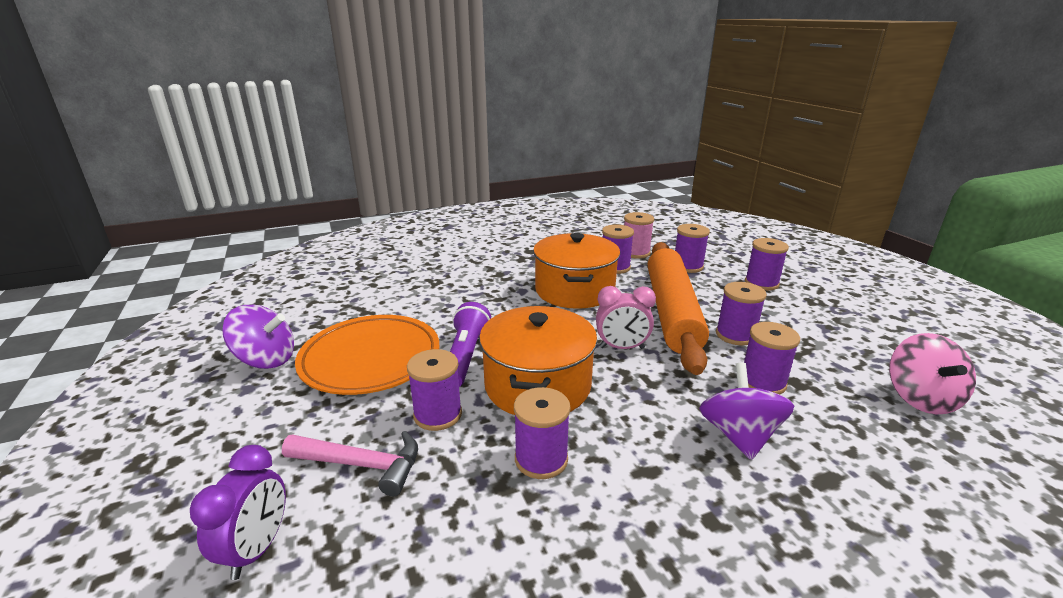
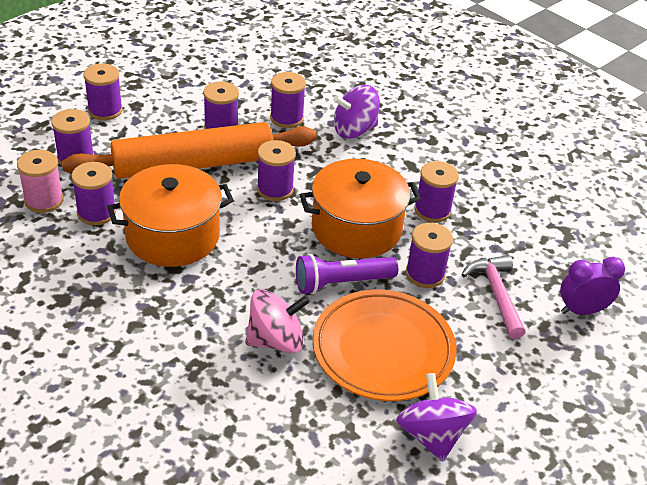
camera: 115 degrees left, 15 degrees up
pink clock [596,286,656,349] -> purple spool [257,140,296,201]
pink spinning top [889,333,976,414] -> pink spinning top moved to [245,289,310,353]

